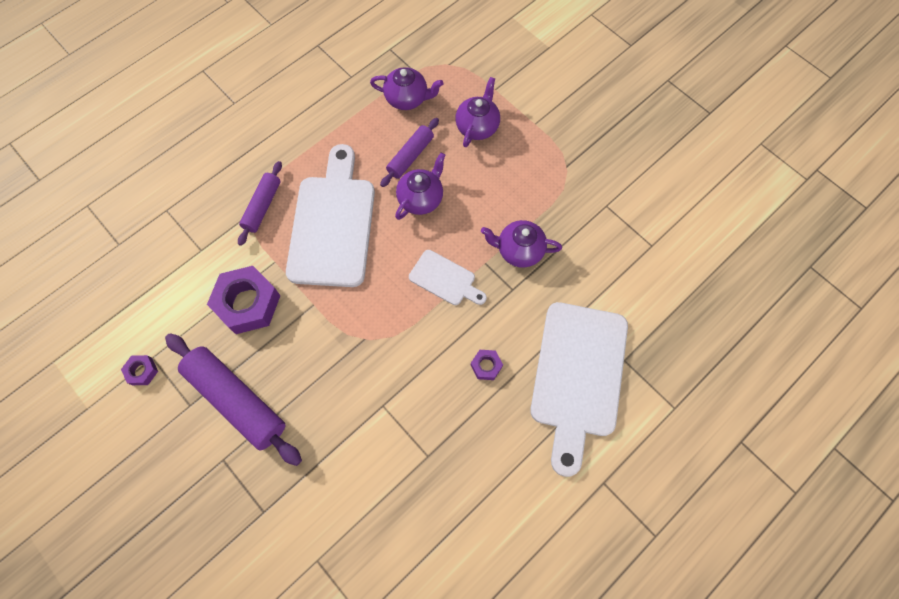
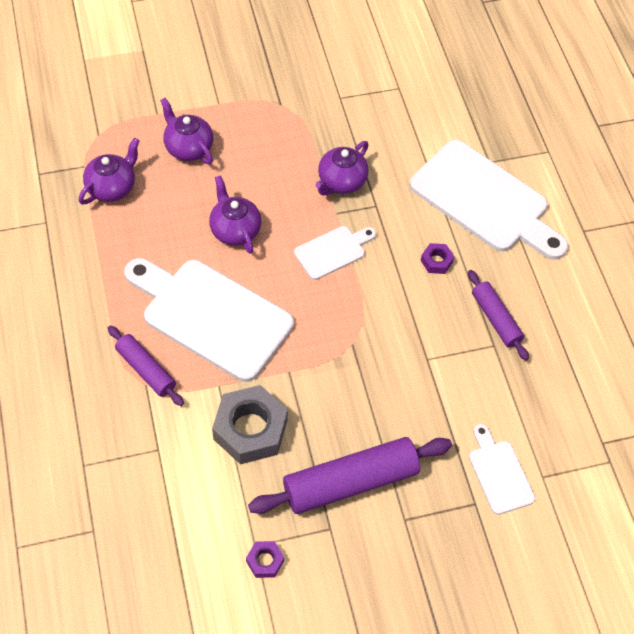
camera: 65 degrees left, 10 degrees down
purple nut [207,266,280,334] -> grey nut [212,385,288,464]
purple rolling pin [380,118,439,187] -> purple rolling pin moved to [468,270,529,360]
none -> white cutting board [469,424,535,515]

